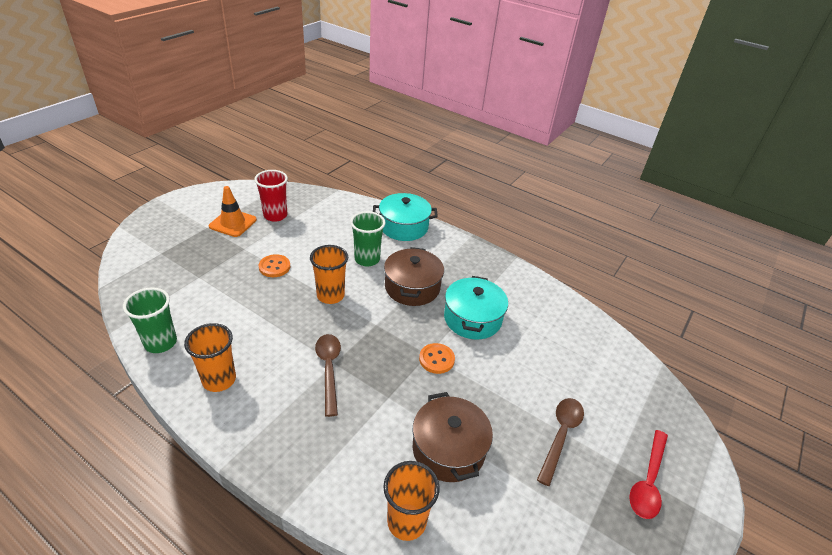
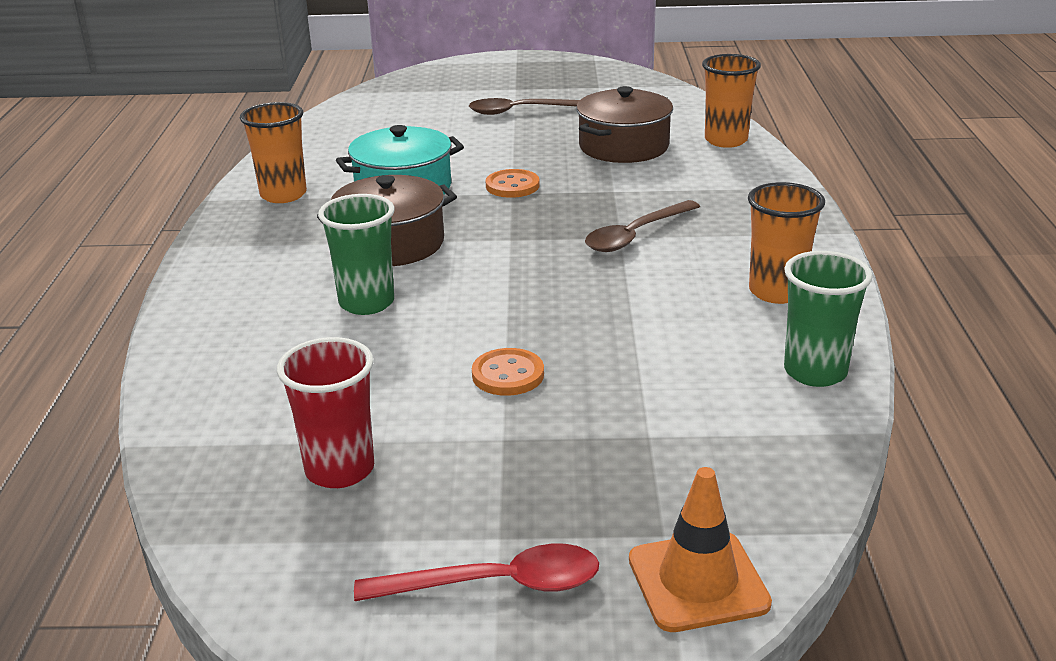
camera: 120 degrees left, 10 degrees down
orange traffic cone [209,186,257,237] -> orange traffic cone moved to [629,467,772,632]
orange cup [310,245,348,304] -> orange cup moved to [240,102,307,203]
turquoise pot [373,193,438,241] -> none
red spoon [629,430,668,519] -> red spoon moved to [354,544,599,601]

